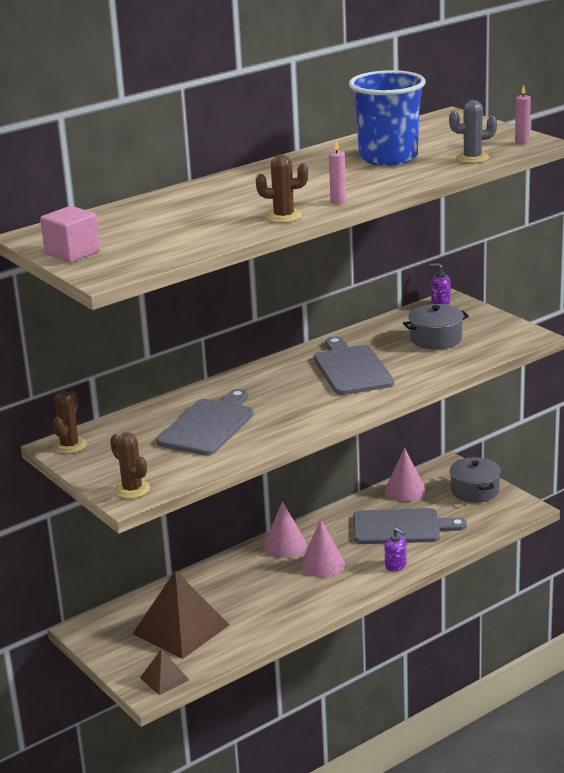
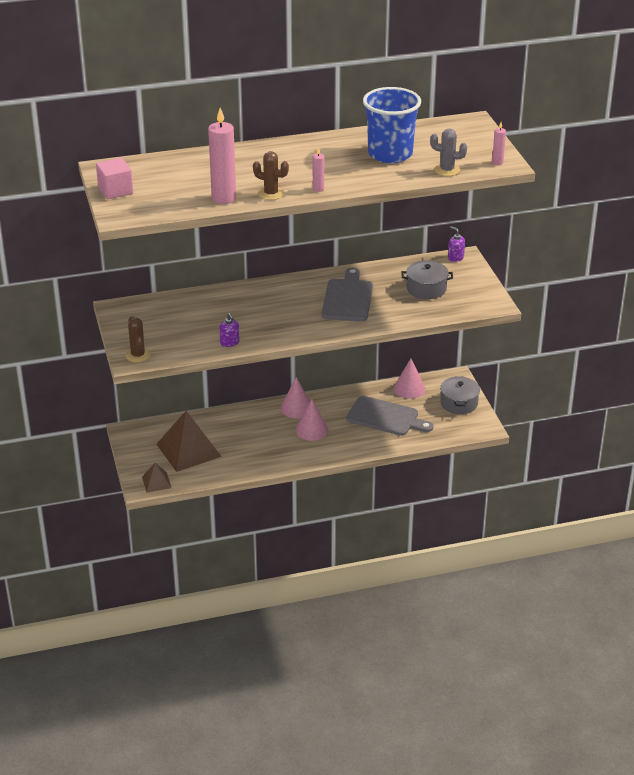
camera: 20 degrees right, 10 degrees up
brown cactus [53,391,87,454] -> none
grey cutting board [156,389,254,456] -> none
purple soap dispenser [384,528,407,571] -> purple soap dispenser moved to [219,313,240,347]
none -> pink candle [208,108,236,204]

